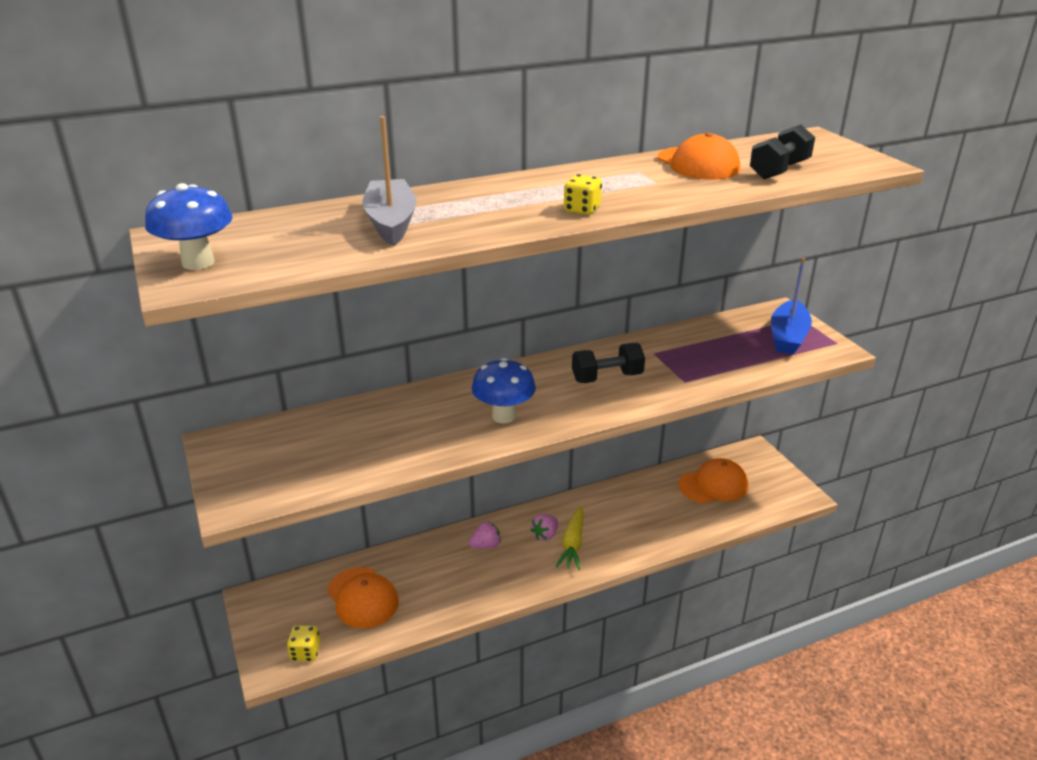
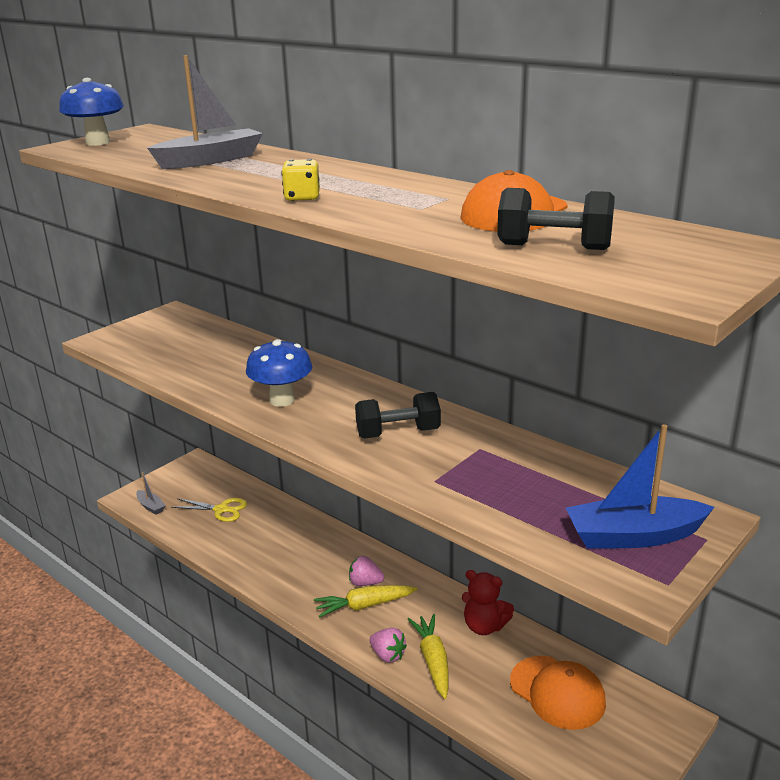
camera: 65 degrees right, 5 degrees down
yellow dice [287,625,321,662] -> grey boat [136,472,166,515]
orange cap [327,567,399,628] -> yellow scissors [171,498,247,522]
pink strawberry [469,521,501,549] -> pink strawberry moved to [370,628,407,663]
black dumbbell [572,343,645,383] -> black dumbbell turned 60 degrees counterclockwise [355,392,441,438]
none -> yellow carrot [408,614,449,699]
none -> red teddy bear [462,570,514,635]

